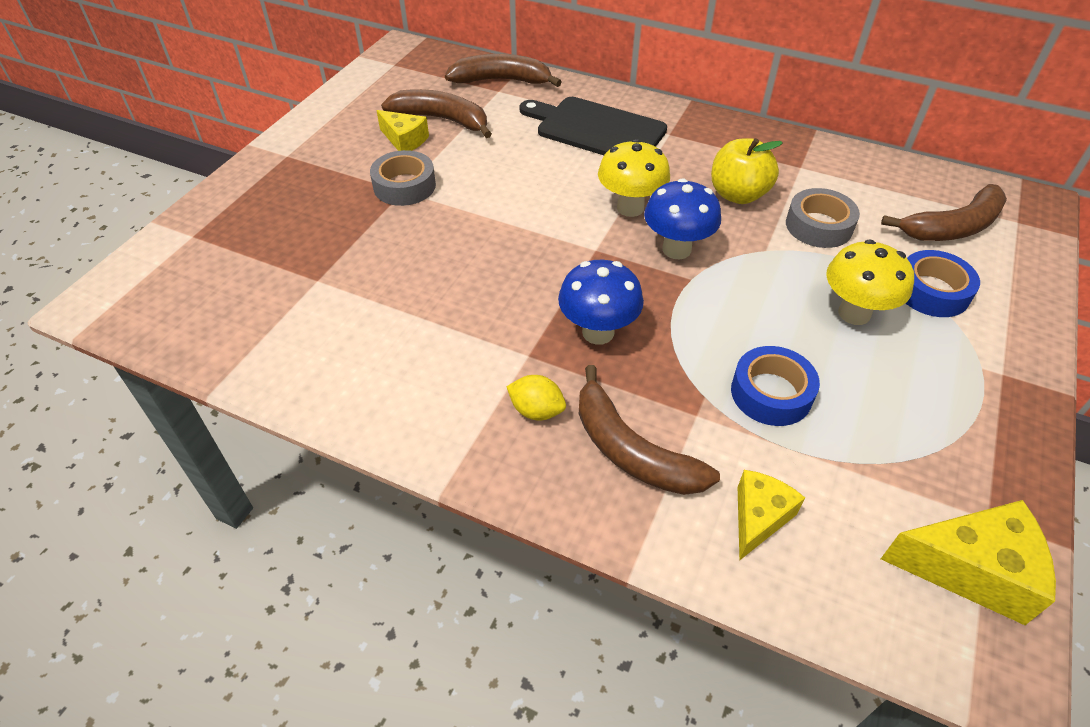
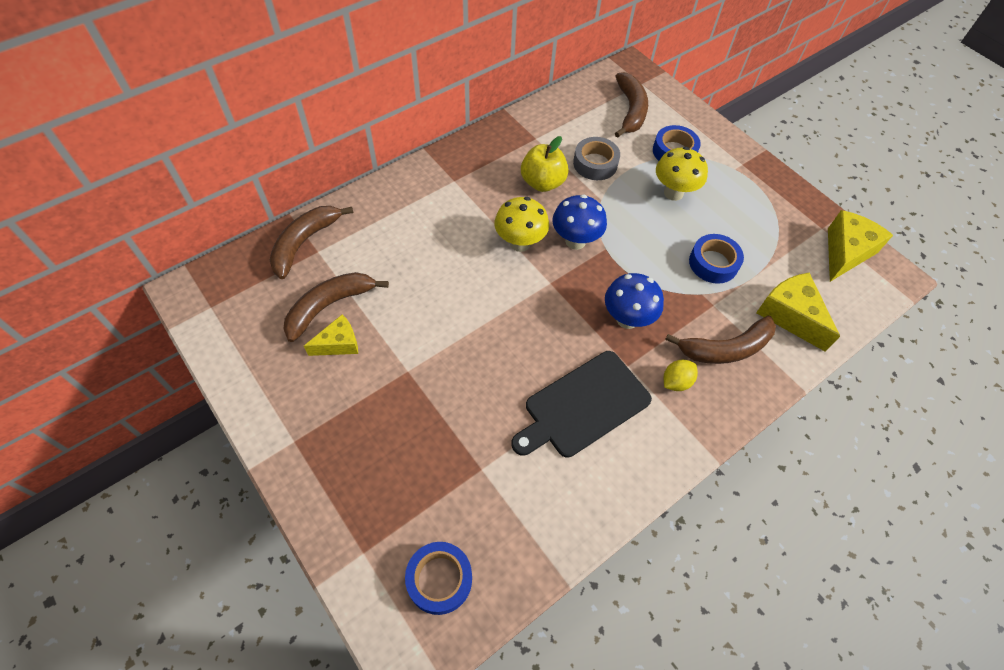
camera: 65 degrees left, 10 degrees up
grey tape [370,150,436,206] -> none
black cutting board [520,97,667,155] -> black cutting board moved to [511,351,652,458]
yellow cheese [738,470,805,561] -> yellow cheese [756,273,840,352], size x1.58
none -> blue tape [405,542,472,615]

